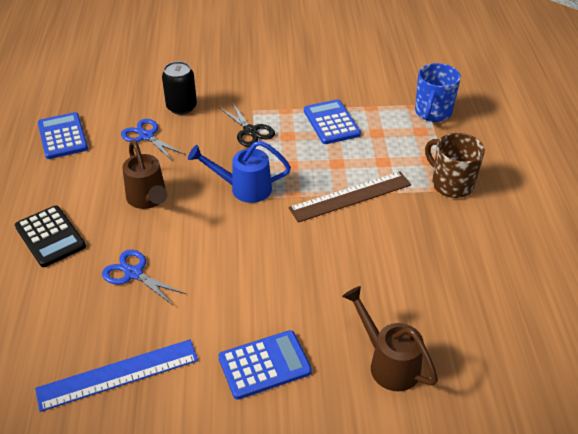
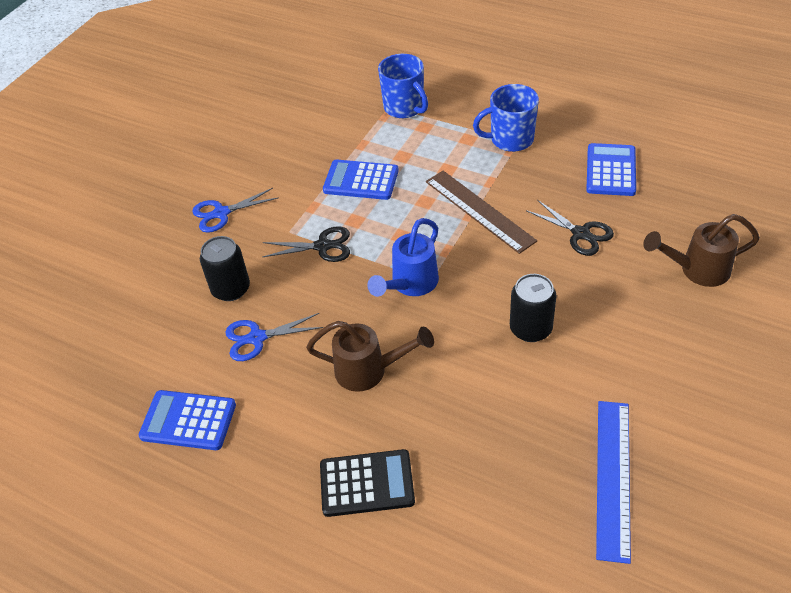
camera: 55 degrees left, 5 degrees up
blue scissors [102,250,186,305] -> blue scissors moved to [192,188,279,233]
blue calculator [218,330,312,400] -> blue calculator moved to [586,143,636,196]
brown ruler [288,172,411,223] -> brown ruler turned 45 degrees counterclockwise [426,171,537,254]
brown mug [425,133,485,198] -> blue mug [473,84,539,152]
none -> black can [510,274,557,342]
none -> black scissors [526,200,614,256]

